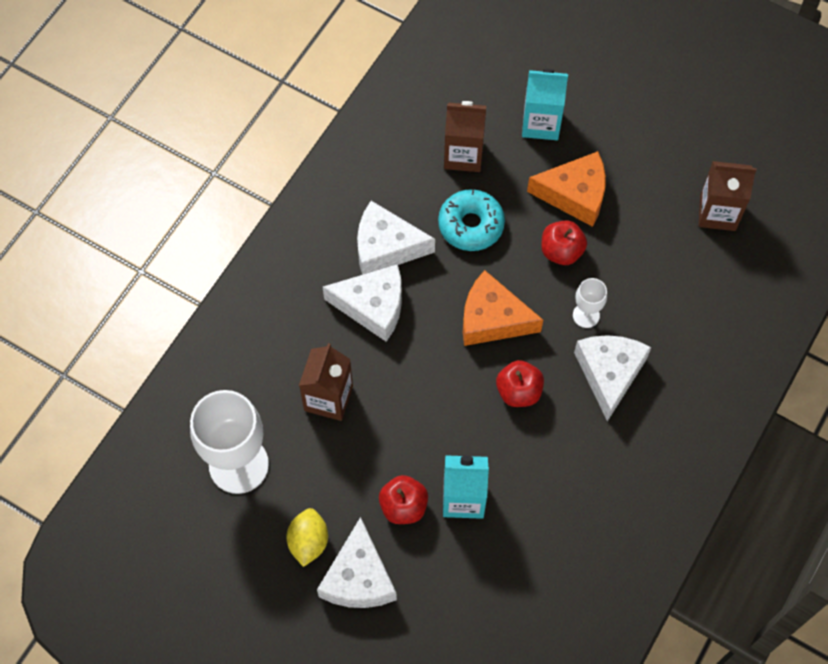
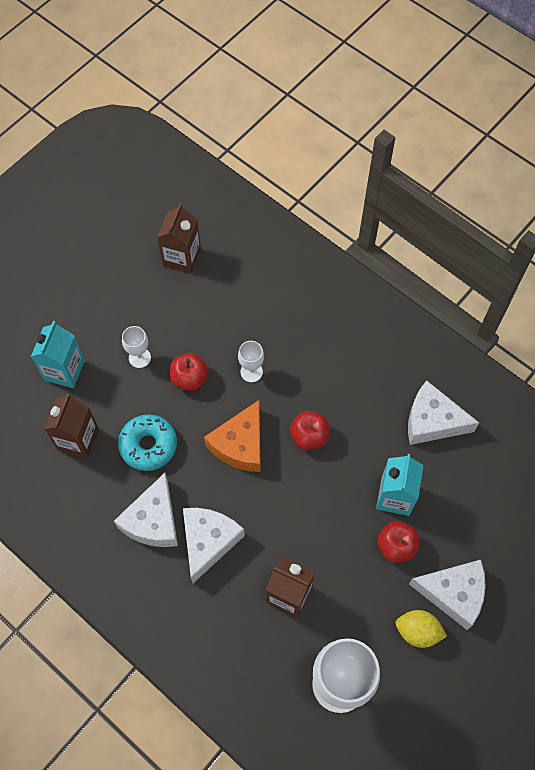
camera: 80 degrees left, 0 degrees up
orange cheese [527,151,606,227] -> white goblet [122,326,151,368]
white cheese [574,335,651,422] -> white cheese moved to [408,380,479,445]

